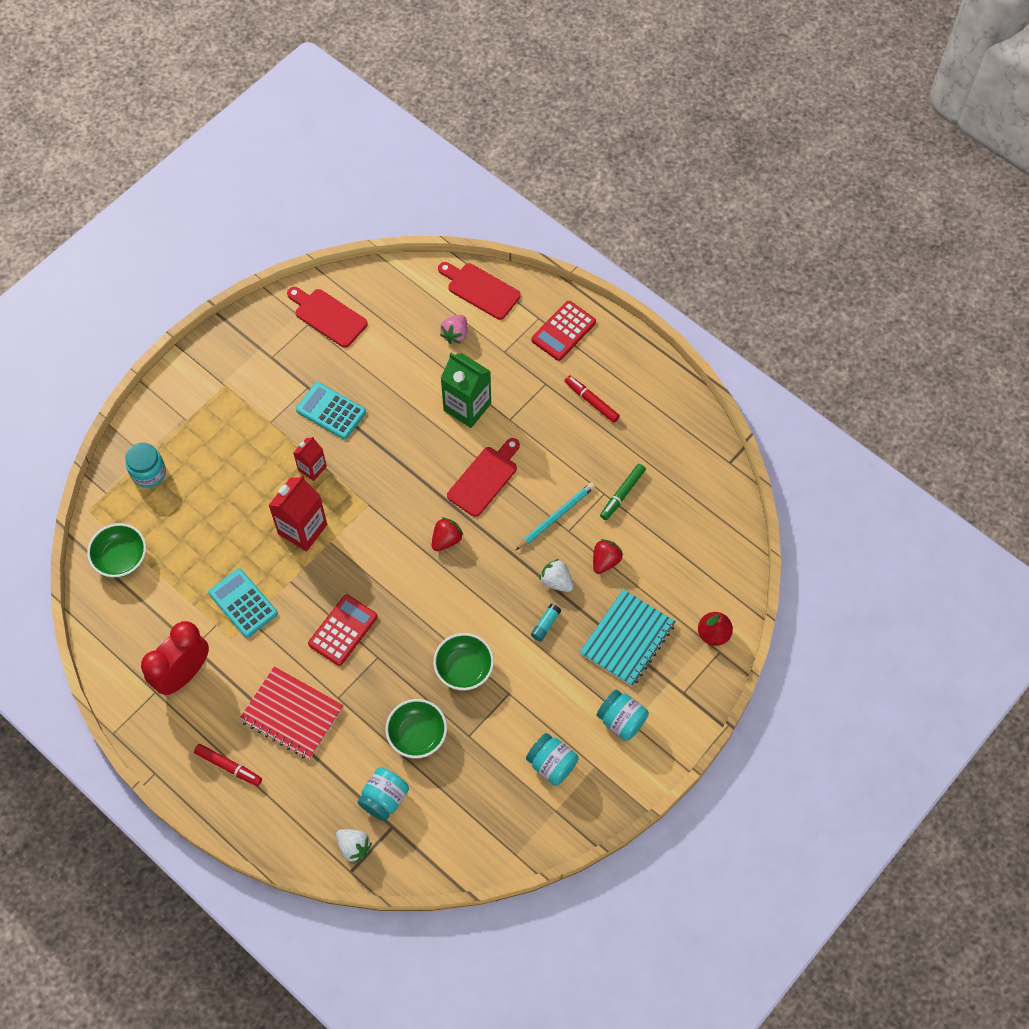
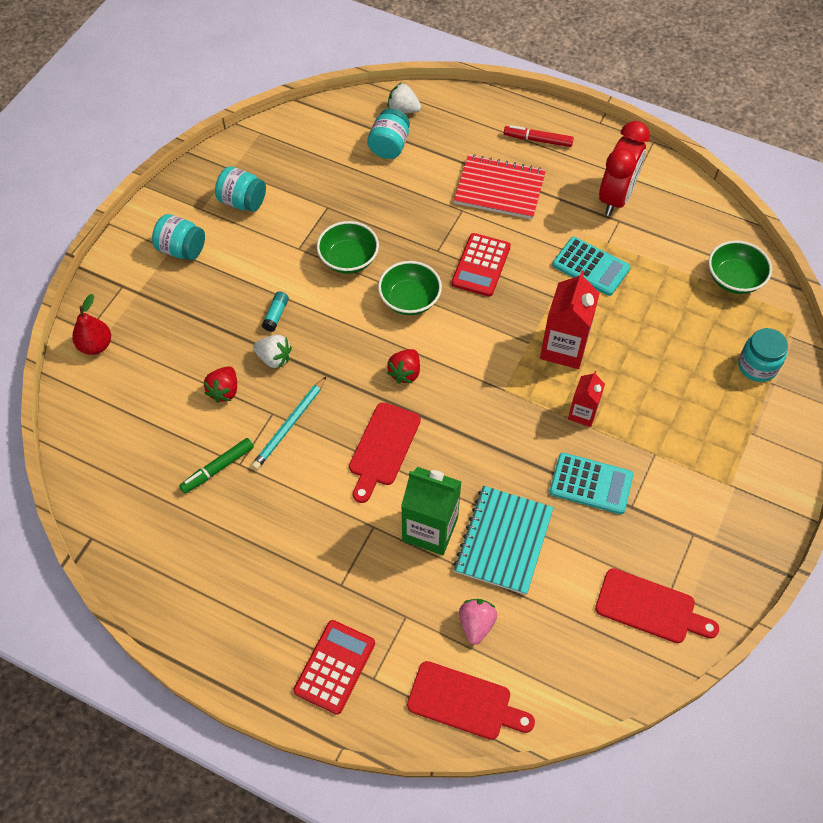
camera: 165 degrees right, 5 degrees down
green bowl [385,699,447,758] -> green bowl moved to [378,261,442,315]
red marker [565,375,620,423] -> none
turquoise notebook [580,589,676,686] -> turquoise notebook moved to [454,486,554,595]
green marker [600,464,646,520] -> green marker turned 150 degrees counterclockwise [179,438,254,493]

